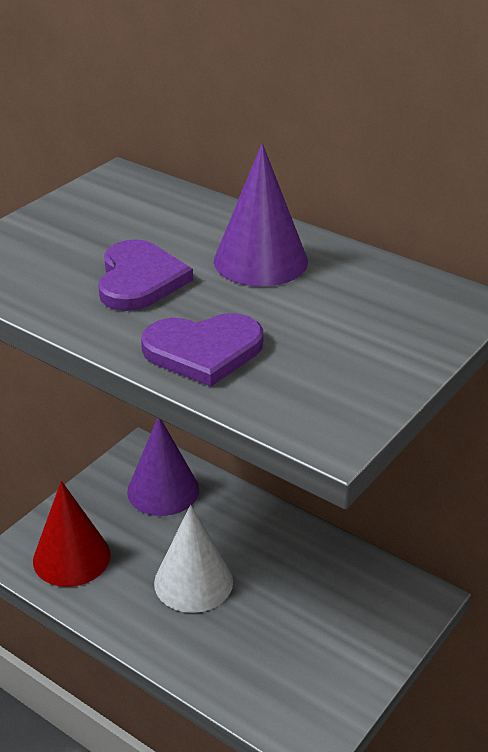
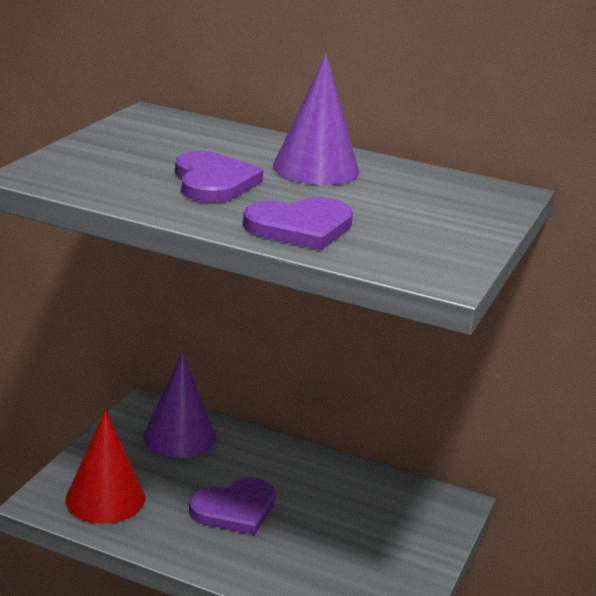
camera: 15 degrees left, 10 degrees down
white cone [154,505,233,613] -> purple heart [189,477,275,535]

